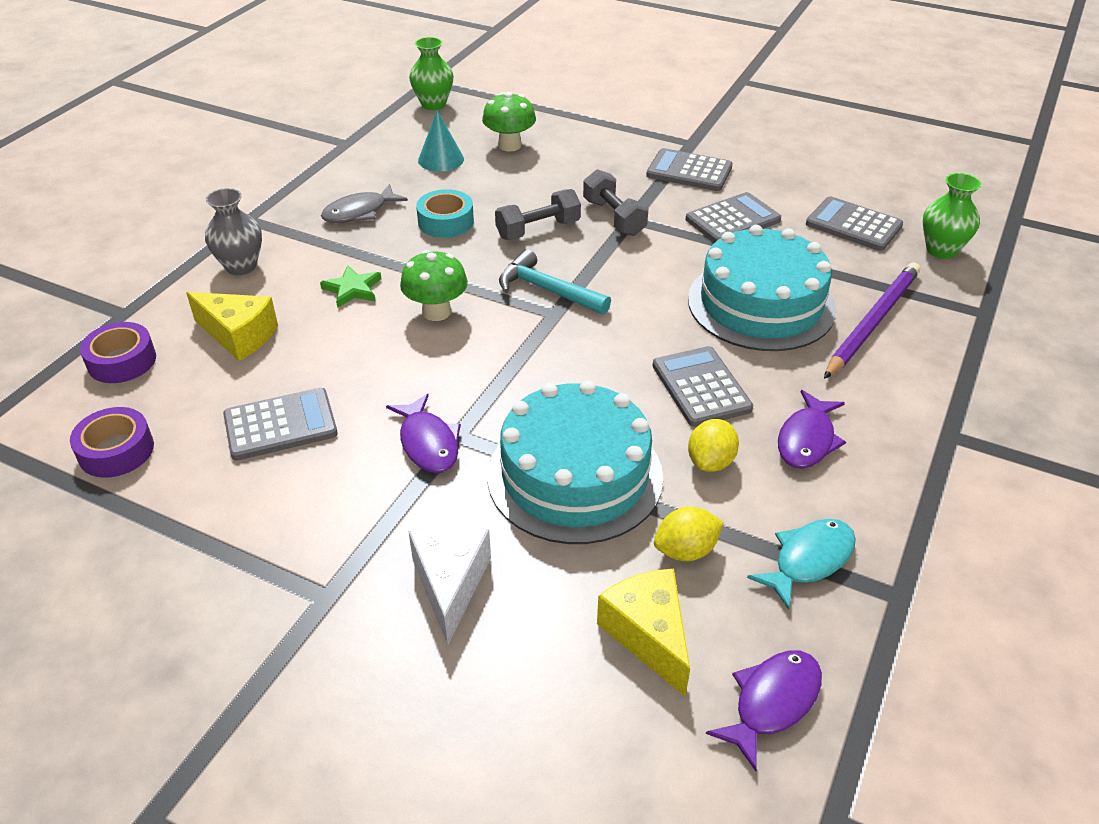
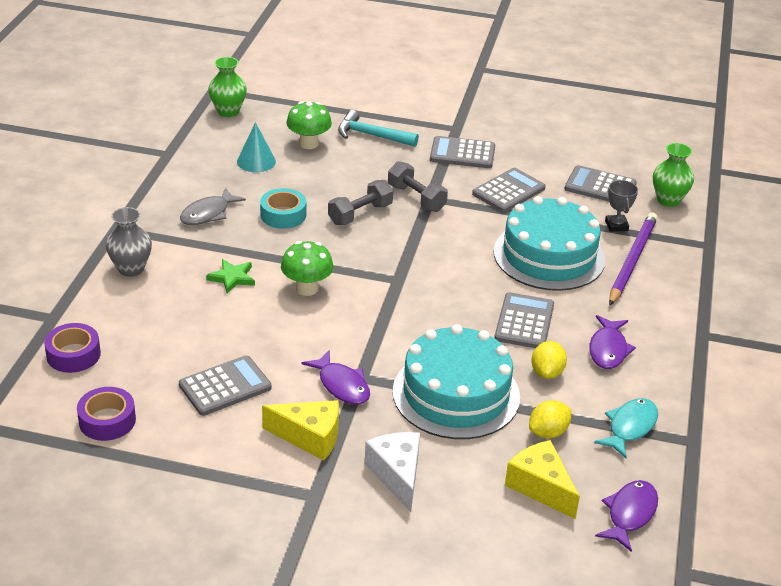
camera: 15 degrees left, 5 degrees down
yellow cheese [186,292,278,361] -> yellow cheese moved to [262,400,339,461]
turquoise hammer [499,249,611,315] -> turquoise hammer moved to [338,110,419,147]
grey calculator [653,346,753,427] -> grey calculator turned 45 degrees clockwise [494,292,554,348]
none -> grey trophy [605,180,638,232]

